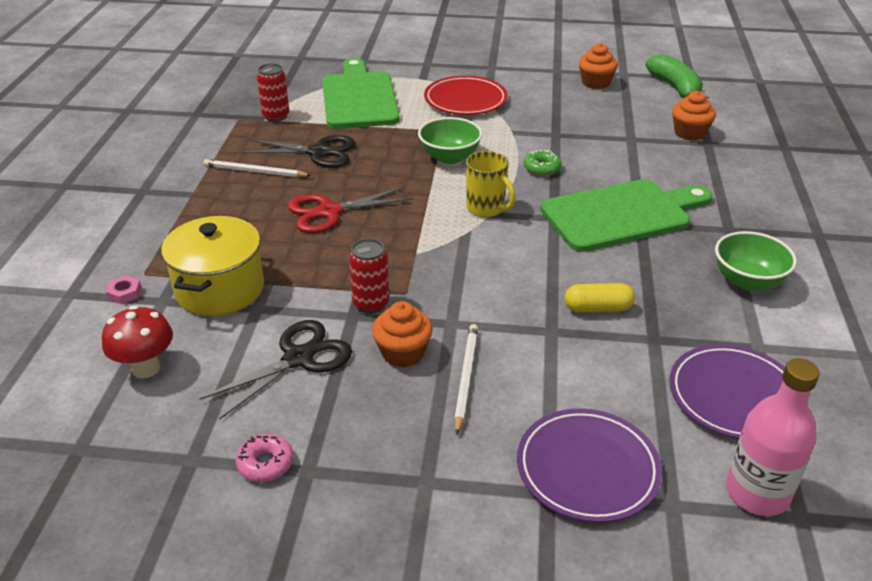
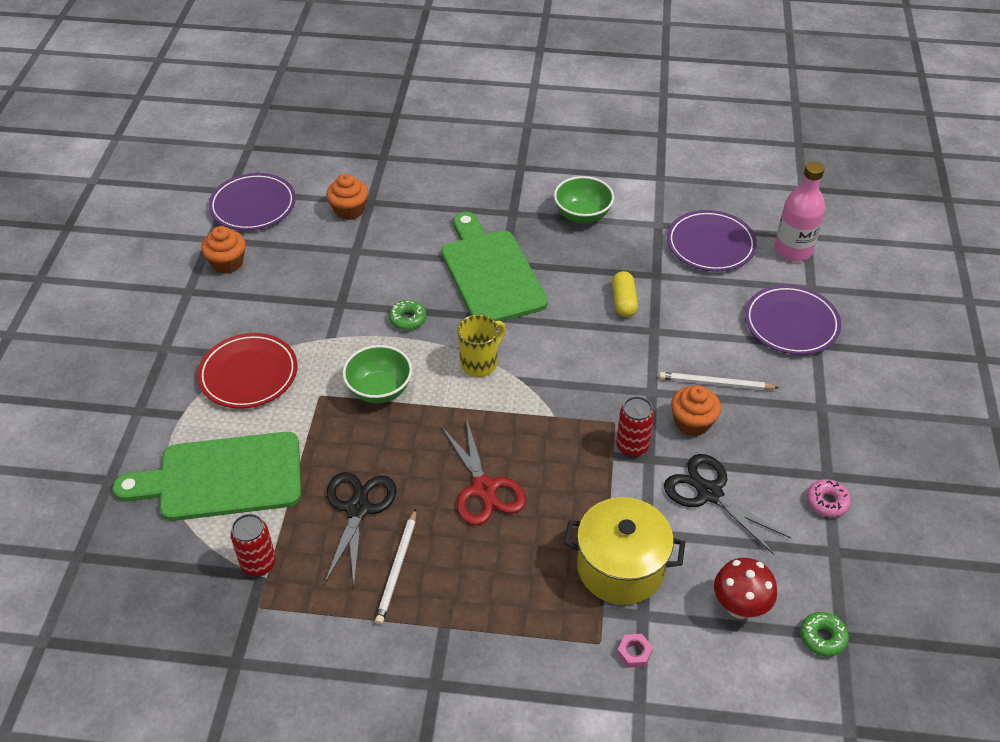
camera: 90 degrees left, 10 degrees up
green banana [646,54,703,98] -> purple plate [208,173,296,231]
none -> green donut [800,612,849,657]

